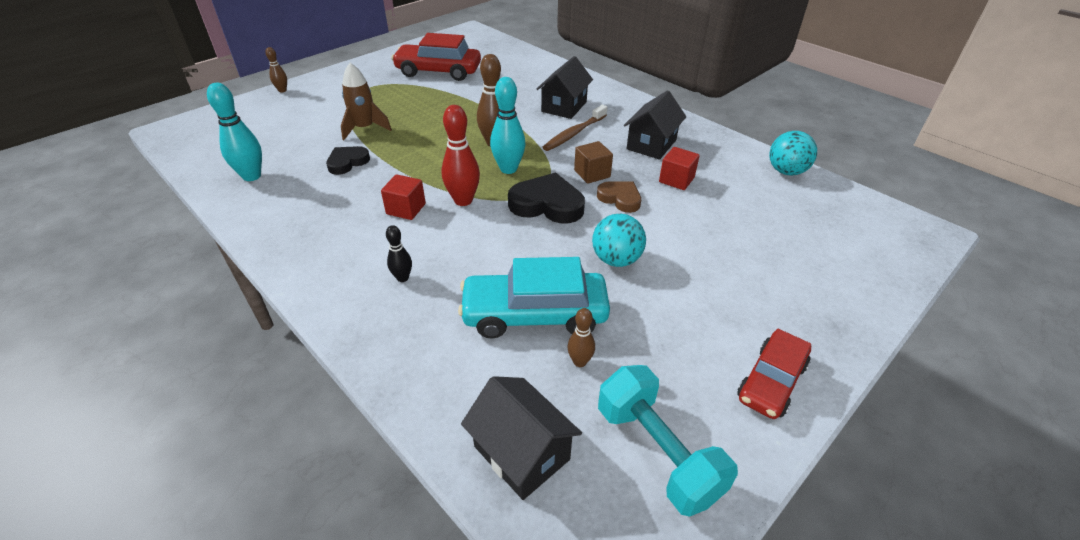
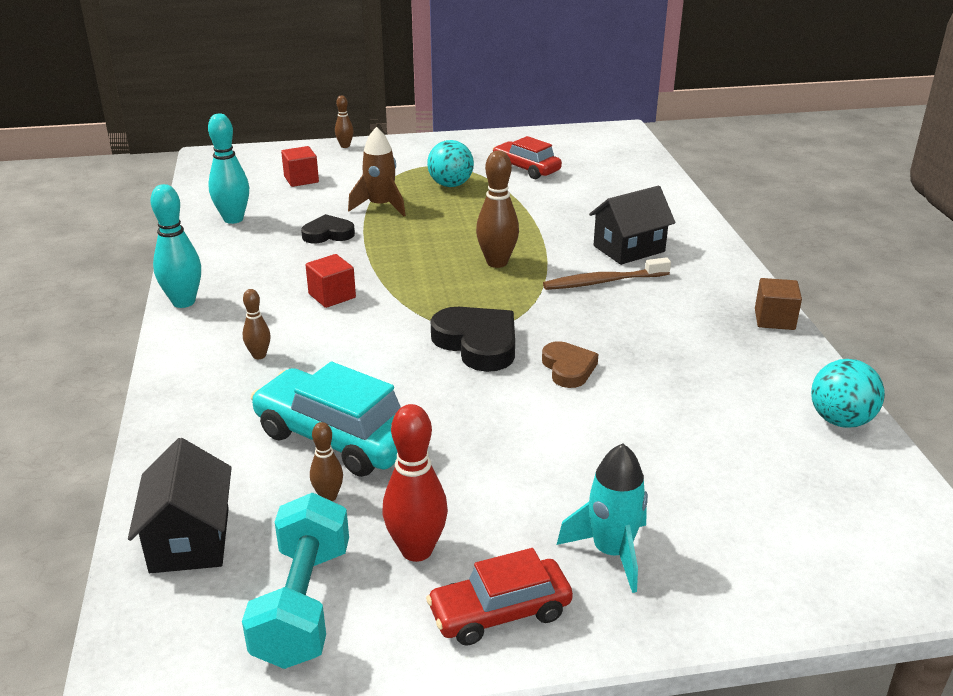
camera: 35 degrees right, 10 degrees down
black bowling pin [386,225,412,282] -> brown bowling pin [243,289,271,359]
red car [391,33,481,81] -> red car [492,136,562,179], size x0.65
red bowling pin [441,105,480,206] -> red bowling pin moved to [383,404,448,562]
turquoise bowling pin [490,77,526,174] -> turquoise bowling pin moved to [150,184,201,308]
brown cube [574,141,613,184] -> brown cube moved to [755,278,802,330]
turquoise ball [592,214,646,267] -> turquoise ball moved to [427,140,474,187]
black house [624,90,686,160] -> none
red cube [659,147,700,190] -> red cube moved to [281,146,319,187]
none -> turquoise rocket [557,443,648,593]

